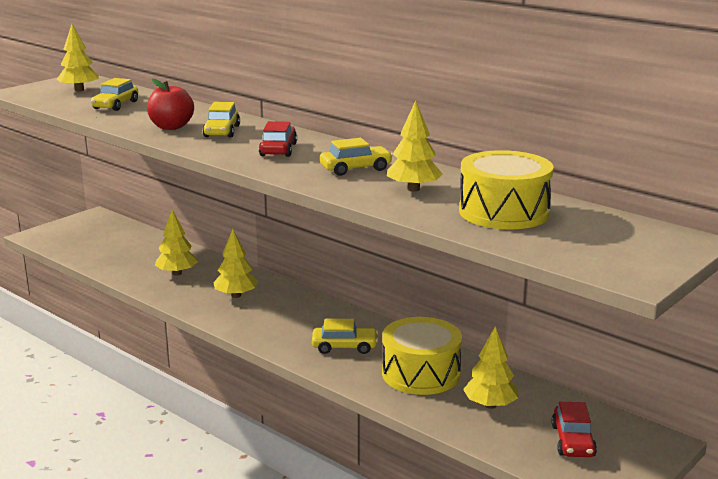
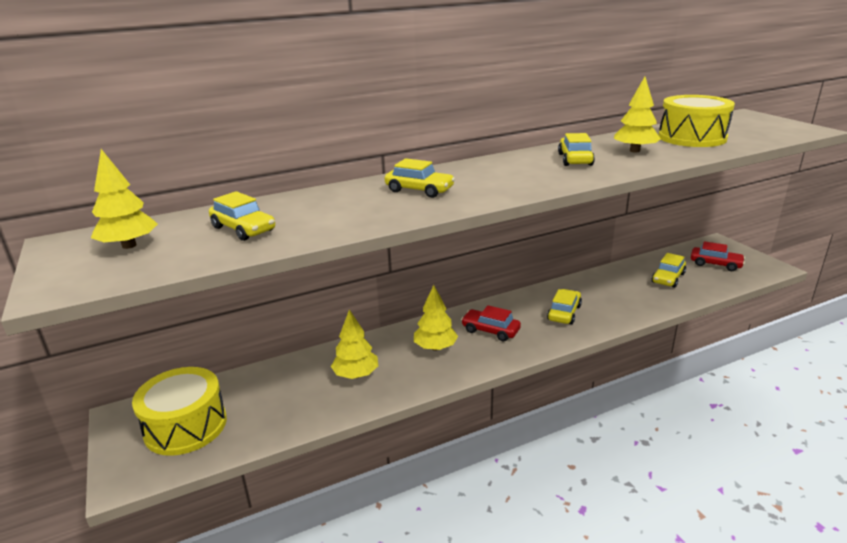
camera: 65 degrees left, 5 degrees up
red apple [147,79,194,130] -> none
red car [259,121,297,157] -> red car moved to [461,305,521,341]
yellow drum [382,317,462,395] -> yellow drum moved to [132,367,227,456]
yellow tree [463,326,518,409] -> yellow car [652,253,686,288]

